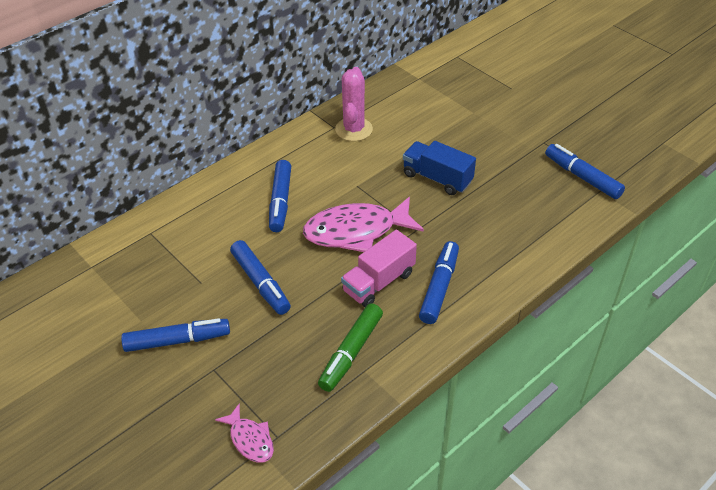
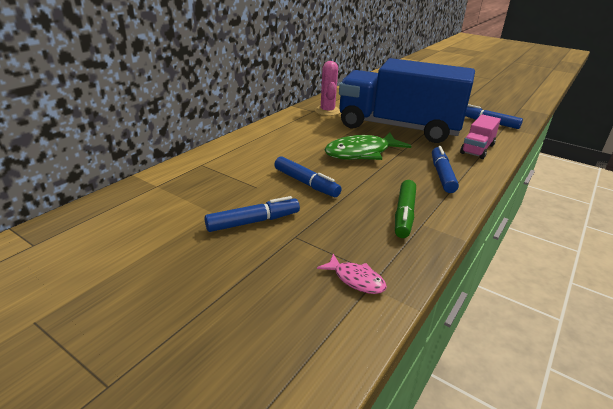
camera: 15 degrees left, 15 degrees down
blue marker [269,160,291,232] -> none
pink fish [303,197,424,252] -> green fish [325,132,411,160]
pink truck [341,230,417,307] -> pink truck moved to [460,114,501,159]
blue truck [403,141,476,195] -> blue truck [339,58,475,143], size x2.45

